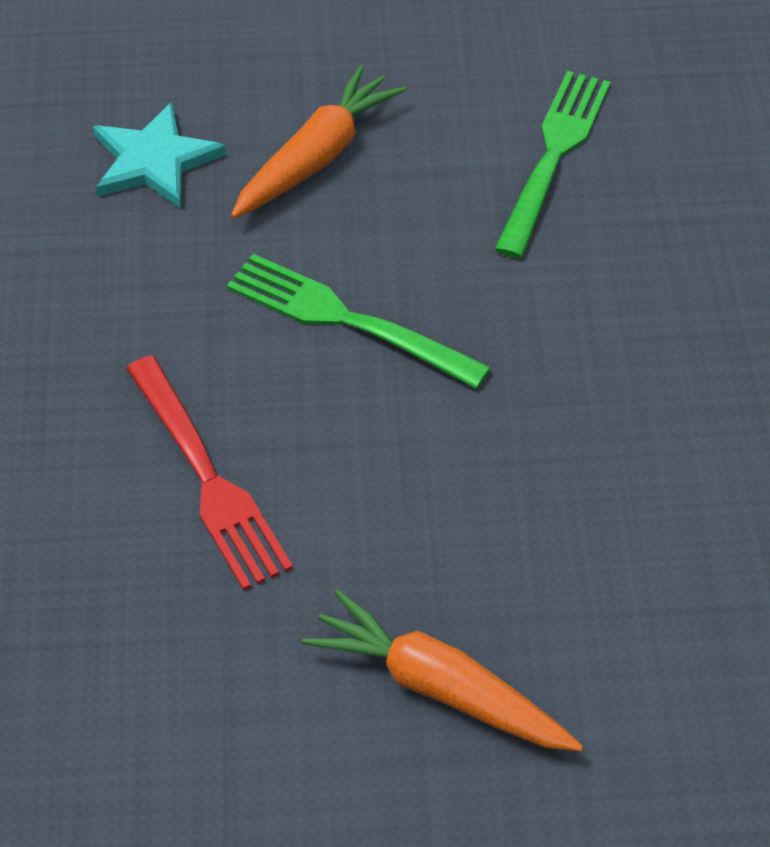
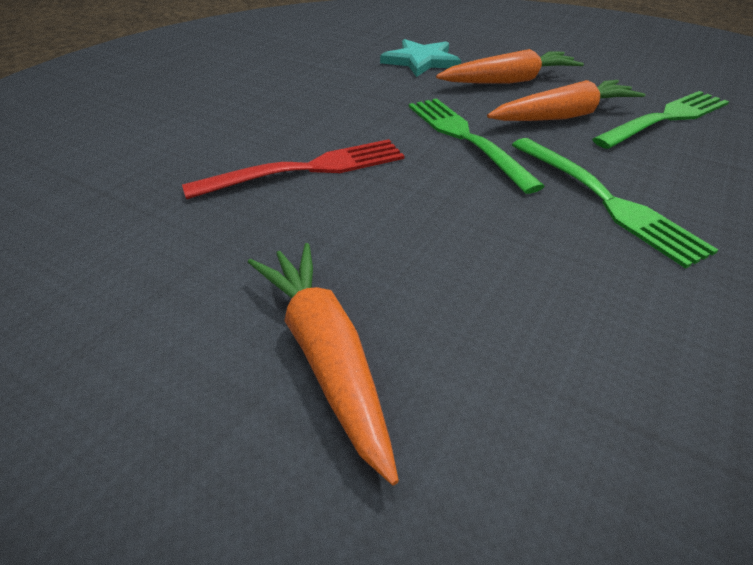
camera: 35 degrees right, 10 degrees down
red fork [126,356,293,591] -> red fork turned 120 degrees counterclockwise [182,139,404,199]
none -> orange carrot [487,80,646,121]
none -> green fork [512,138,718,269]

